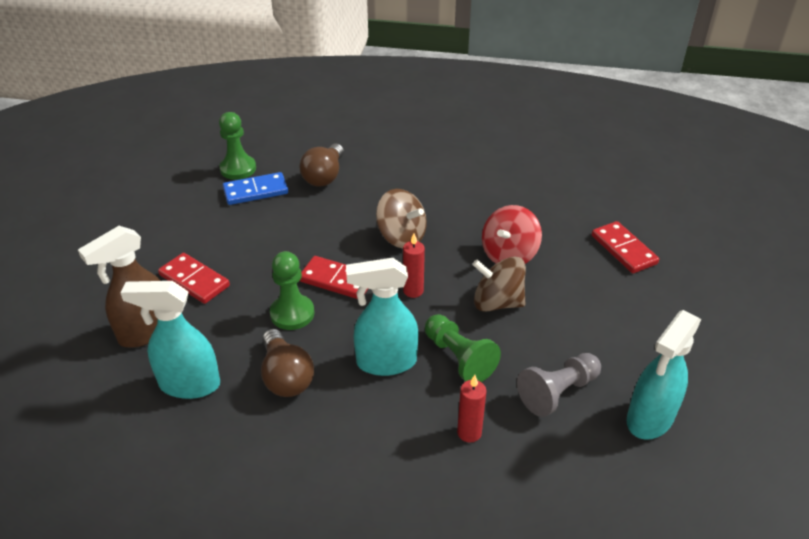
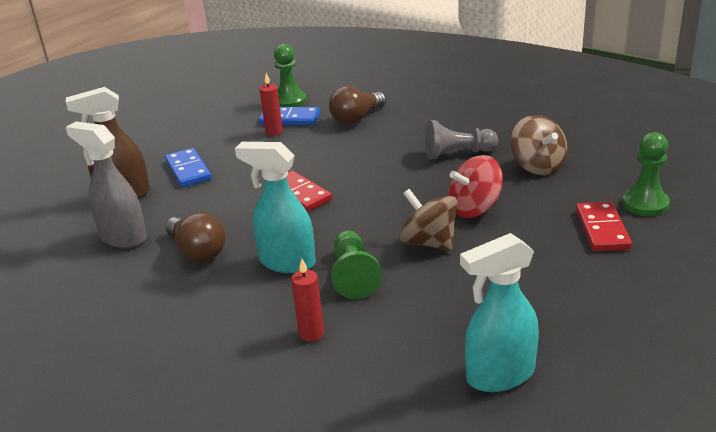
camera: 30 degrees right, 10 degrees down
turquoise spray bottle [120,281,220,399] -> grey spray bottle [66,121,147,248]
red domino [158,253,230,304] -> blue domino [165,148,211,187]
brown light bulb [261,329,314,397] -> brown light bulb turned 45 degrees counterclockwise [165,212,226,262]
green pawn [270,251,315,330] -> green pawn moved to [623,132,670,216]
brown spinning top [376,189,427,249] -> brown spinning top moved to [511,115,567,175]
red candle [403,233,425,298] -> red candle moved to [259,73,283,136]
grey pawn [517,353,601,417] -> grey pawn moved to [425,120,498,159]

